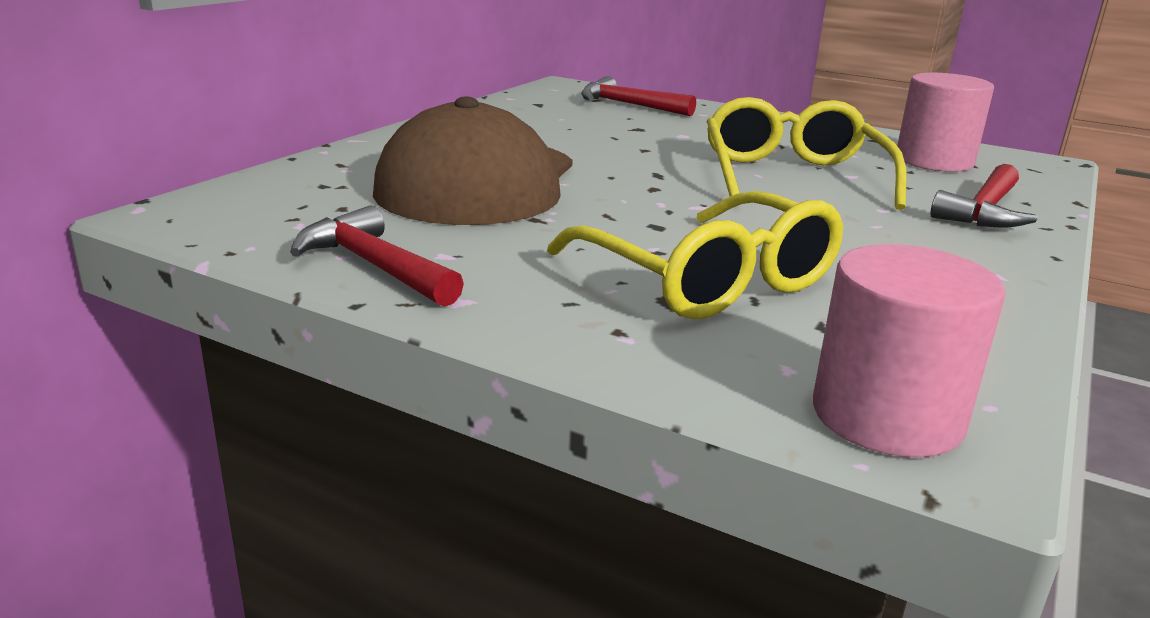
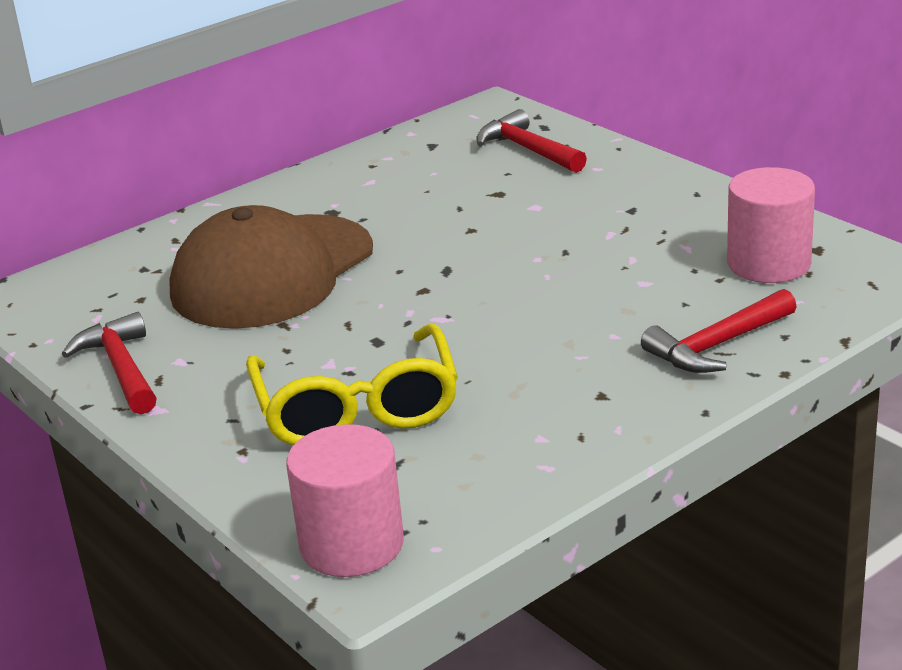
camera: 25 degrees right, 5 degrees up
yellow glasses [706,97,907,210] -> none

